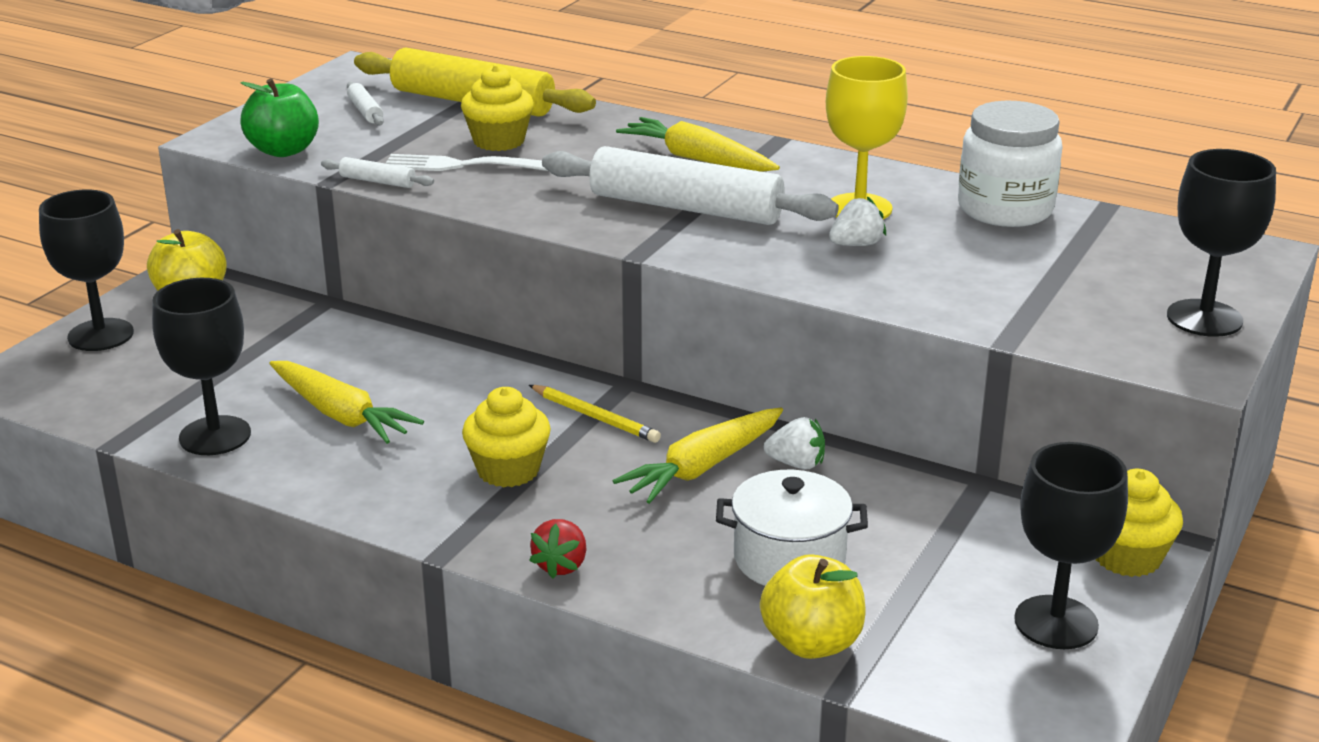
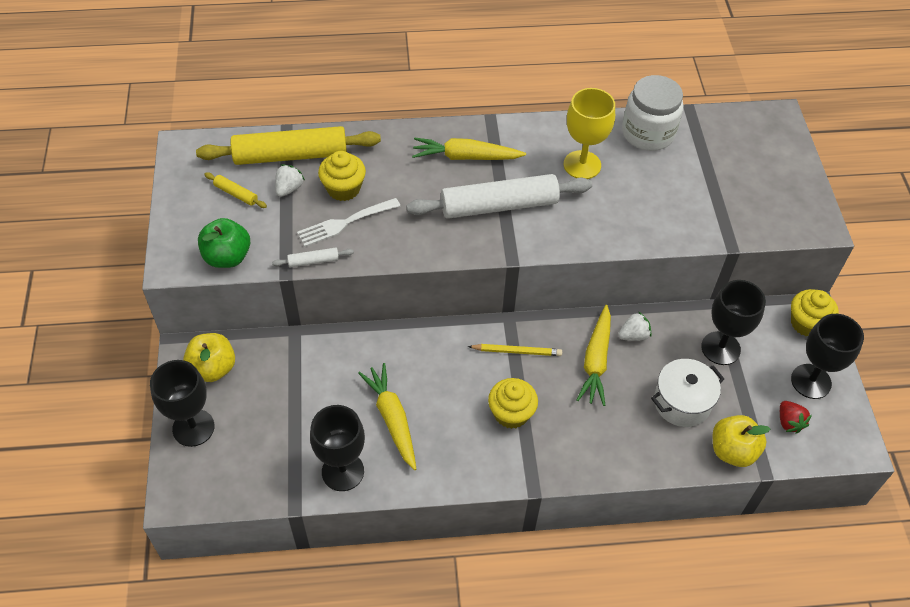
camera: 35 degrees left, 25 degrees up
yellow carrot [270,361,424,444] -> yellow carrot turned 120 degrees counterclockwise [358,363,416,470]
white rolling pin [347,81,384,126] -> yellow rolling pin [204,172,267,208]
red strawberry [529,519,587,579] -> red strawberry moved to [780,401,812,434]
white strawberry [829,196,886,246] -> white strawberry moved to [275,164,305,197]
black goblet [1167,149,1276,337] -> black goblet moved to [701,280,766,365]

